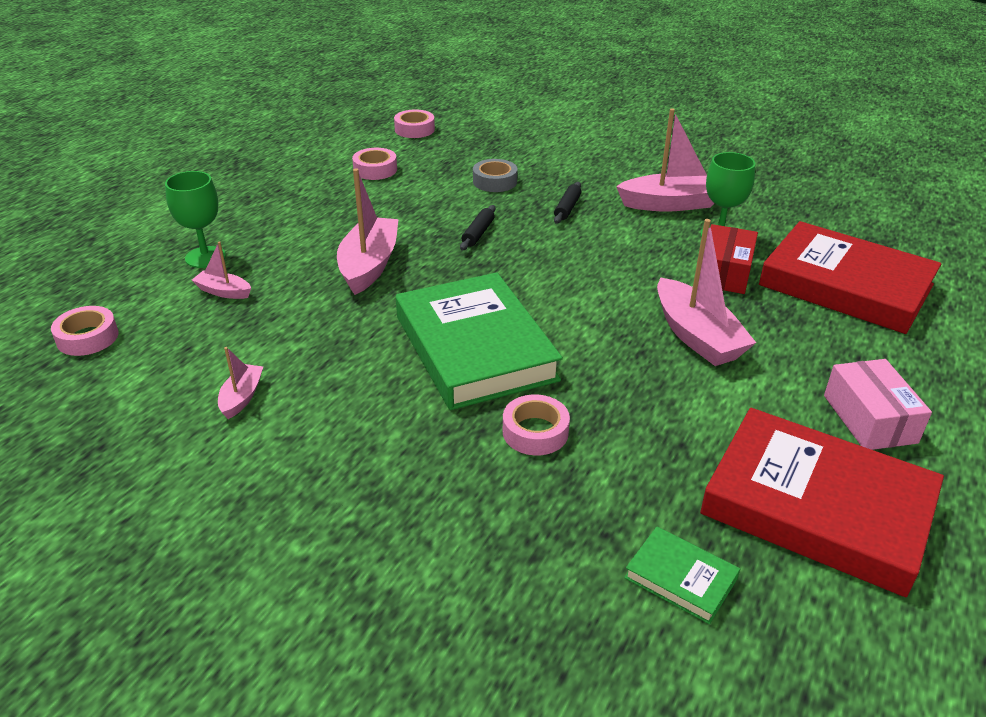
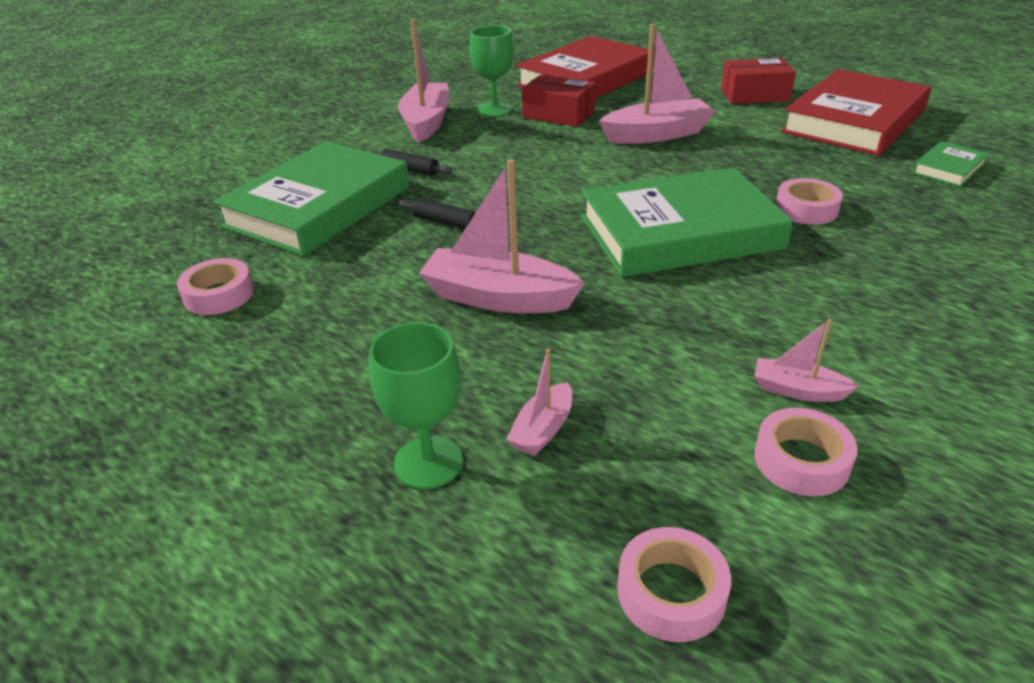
camera: 80 degrees left, 0 degrees up
pink tape [394,109,435,138] -> pink tape moved to [754,408,858,496]
grey tape [473,159,518,192] -> green book [213,141,410,256]
pink box [824,359,932,450] -> red box [721,58,796,104]

